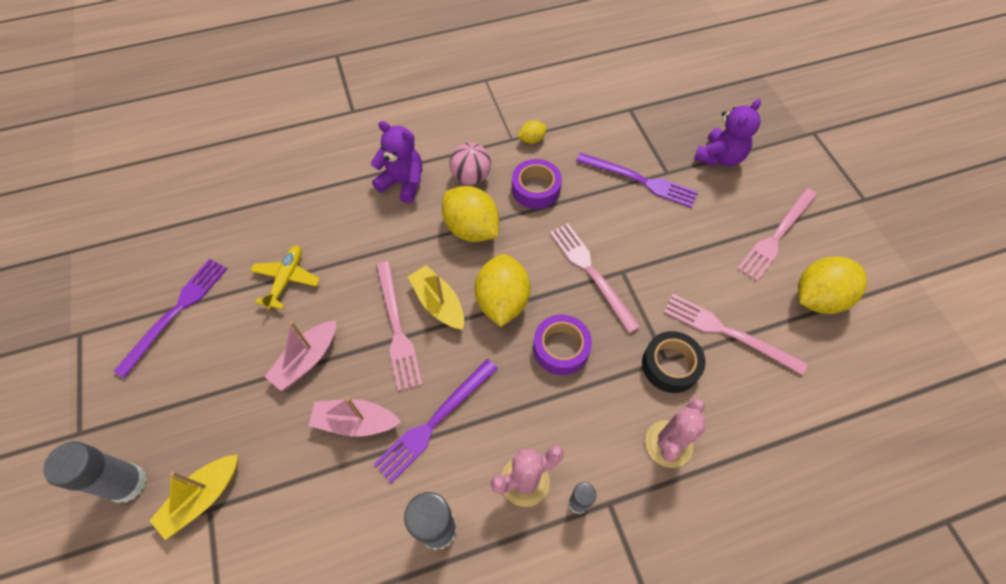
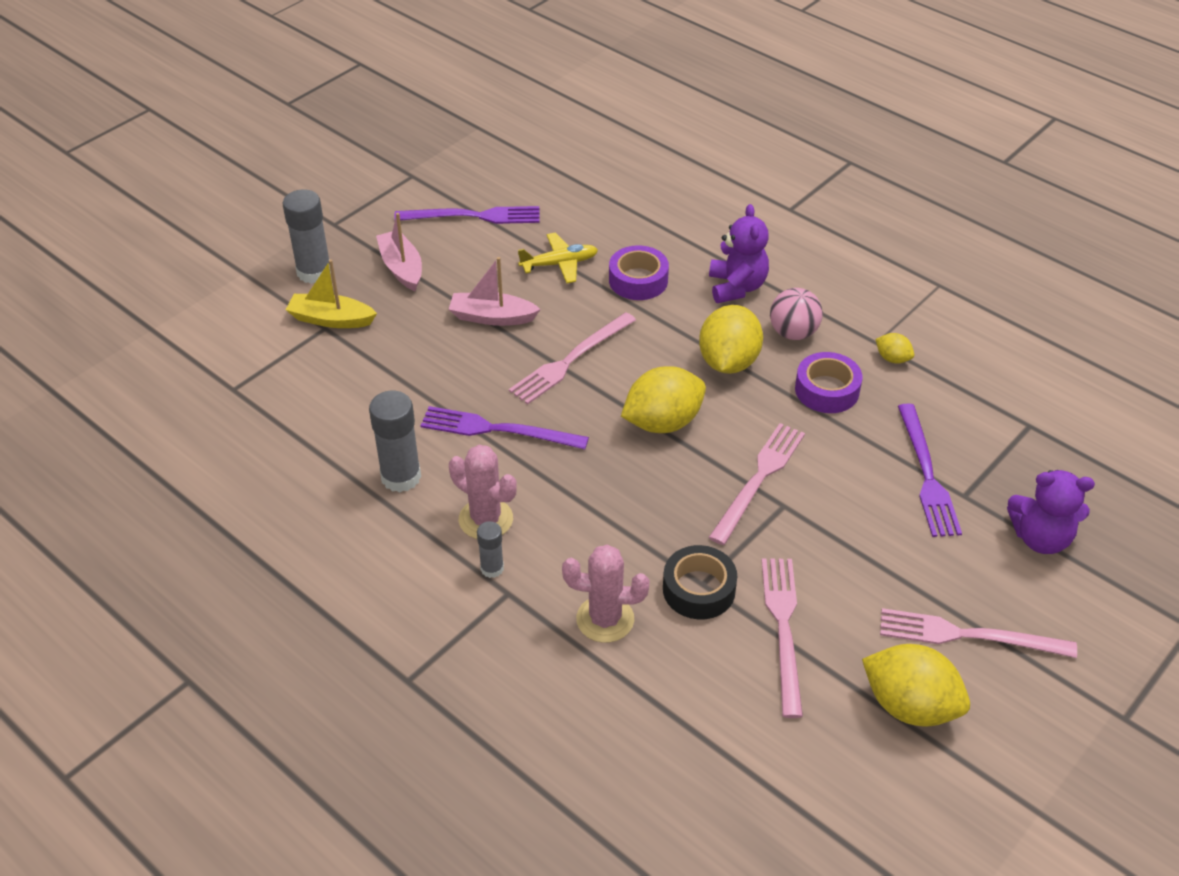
camera: 60 degrees right, 15 degrees down
pink boat [309,398,401,437] -> pink boat moved to [376,213,422,291]
yellow boat [408,265,464,330] -> none
purple tape [533,315,592,375] -> purple tape moved to [609,245,669,300]

